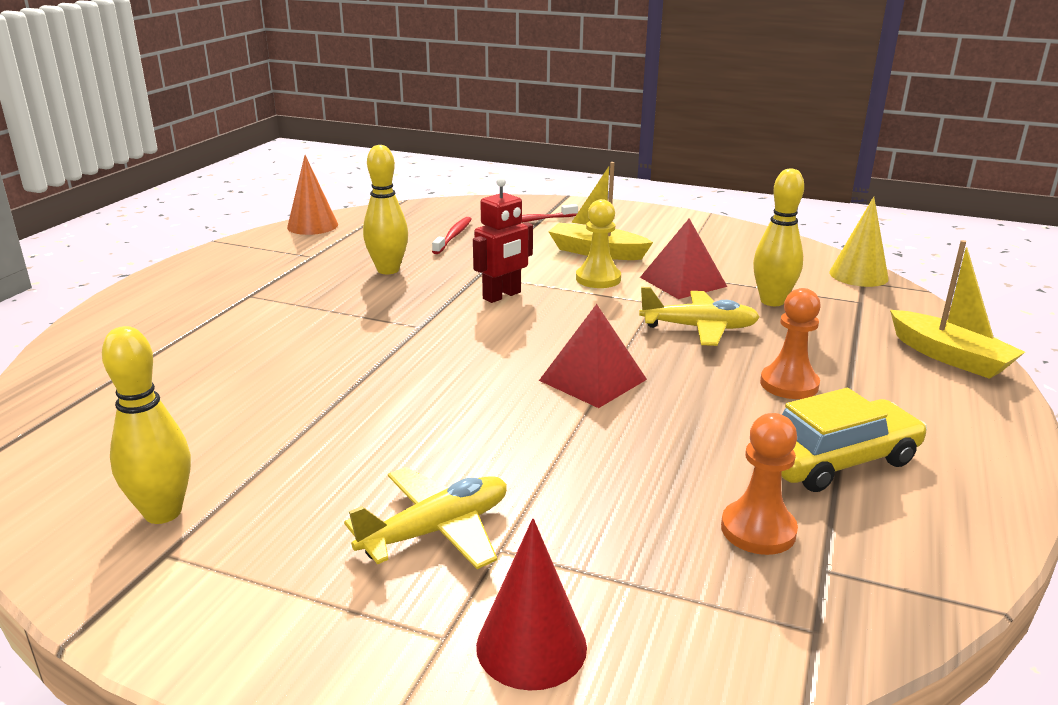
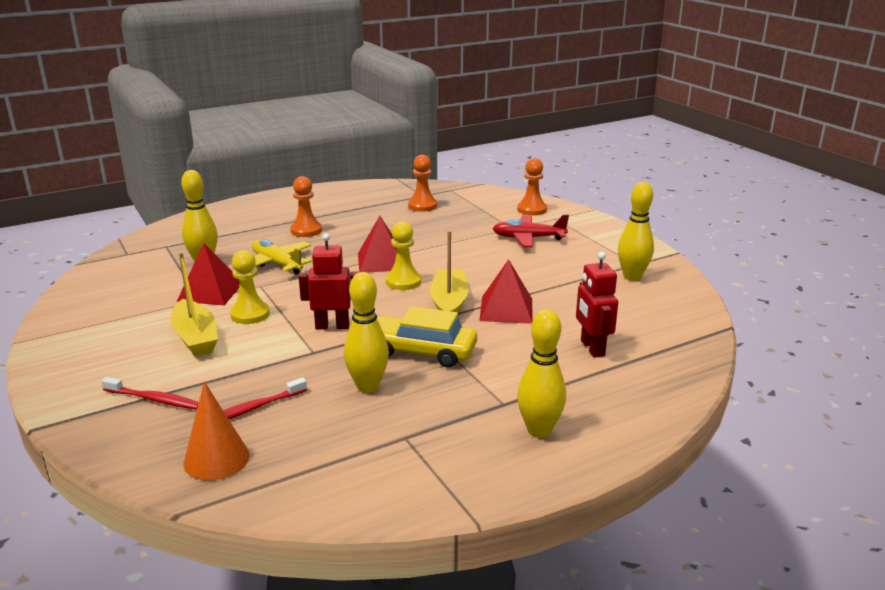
camera: 140 degrees left, 0 degrees up
orange cone [287,155,338,235] -> orange cone moved to [184,381,249,481]
yellow plane [344,467,507,569] -> red plane [493,214,569,247]
red cone [476,518,587,690] -> orange pawn [517,158,547,216]
yellow car [781,388,927,492] -> yellow car moved to [377,306,477,367]
yellow cone [829,197,889,287] -> none
yellow boat [890,240,1025,379] -> yellow boat moved to [430,231,469,313]
none -> yellow pawn [386,221,421,290]
none -> red pyramid [479,259,532,324]
none -> yellow bowling pin [517,309,566,438]
none -> red robot [576,252,618,358]

